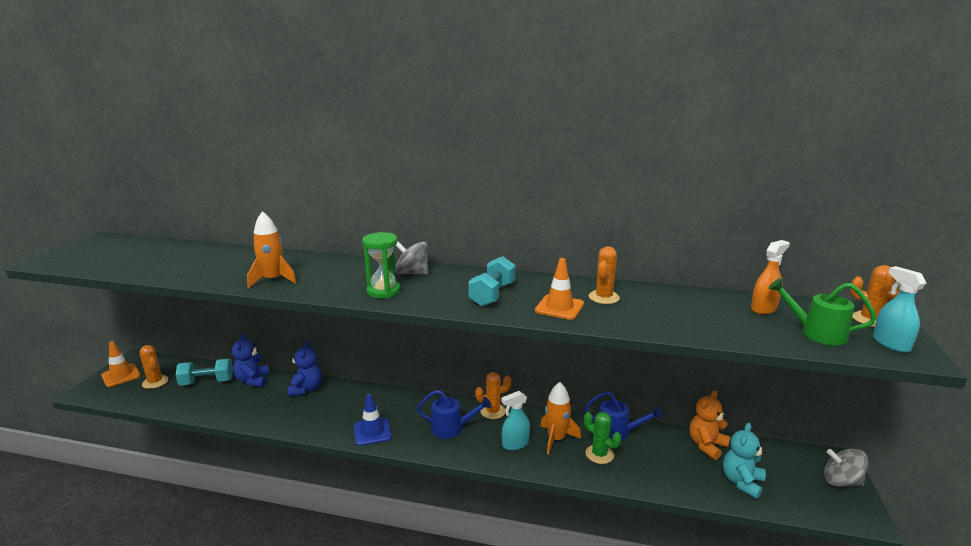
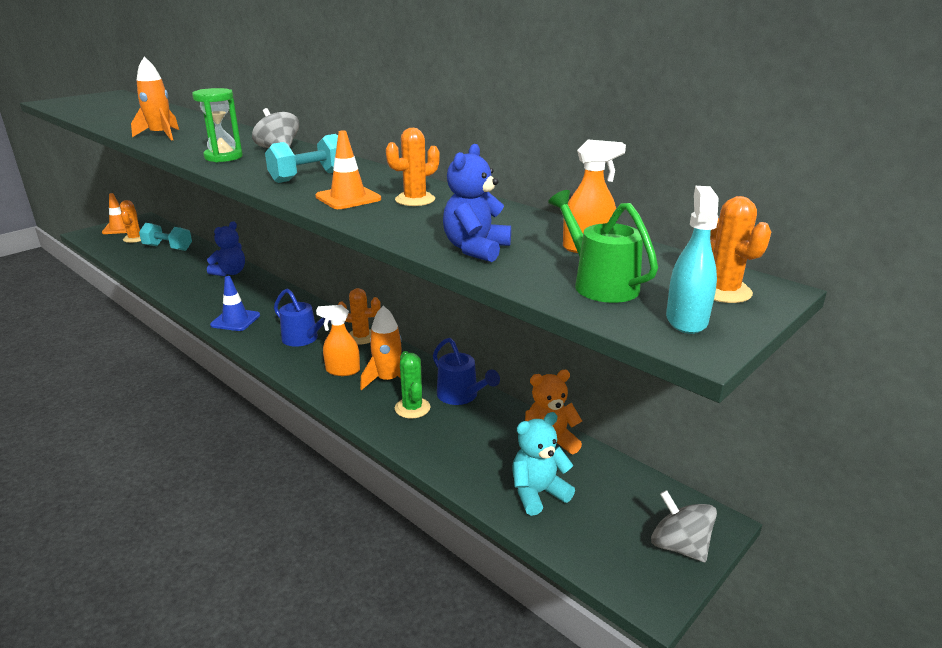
camera: 30 degrees right, 5 degrees up
blue teddy bear [232,334,269,387] -> blue teddy bear moved to [443,144,511,262]
turquoise spray bottle [501,391,530,450] -> orange spray bottle [316,305,360,376]

